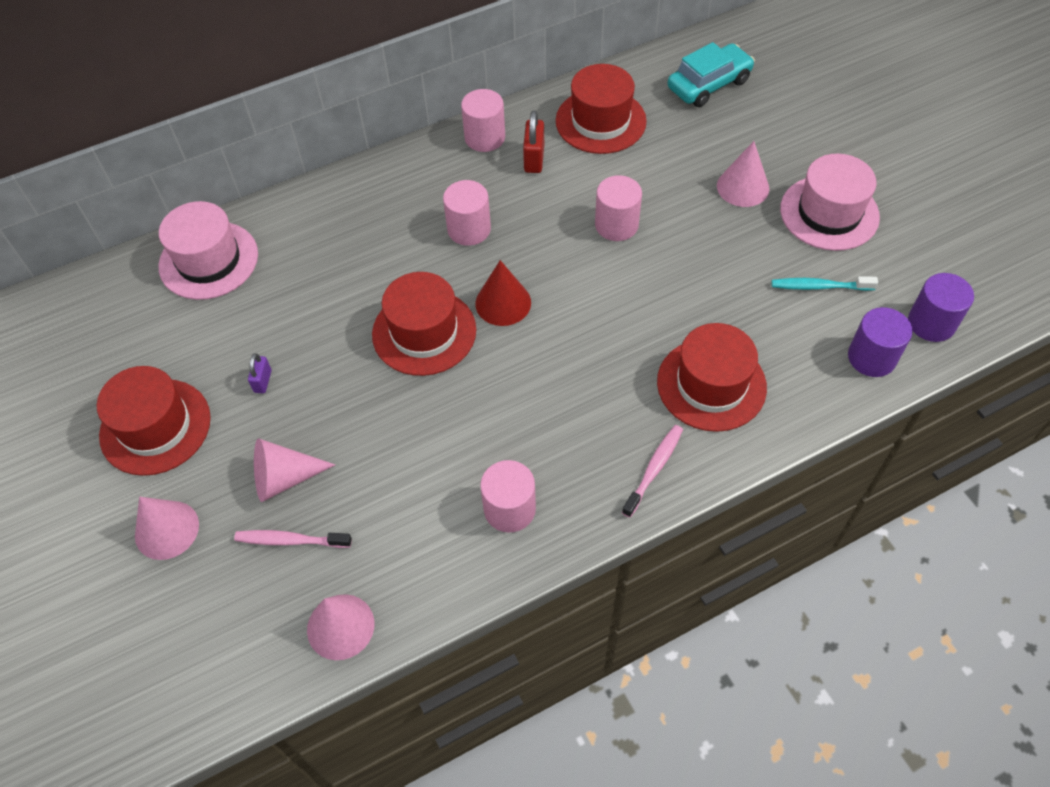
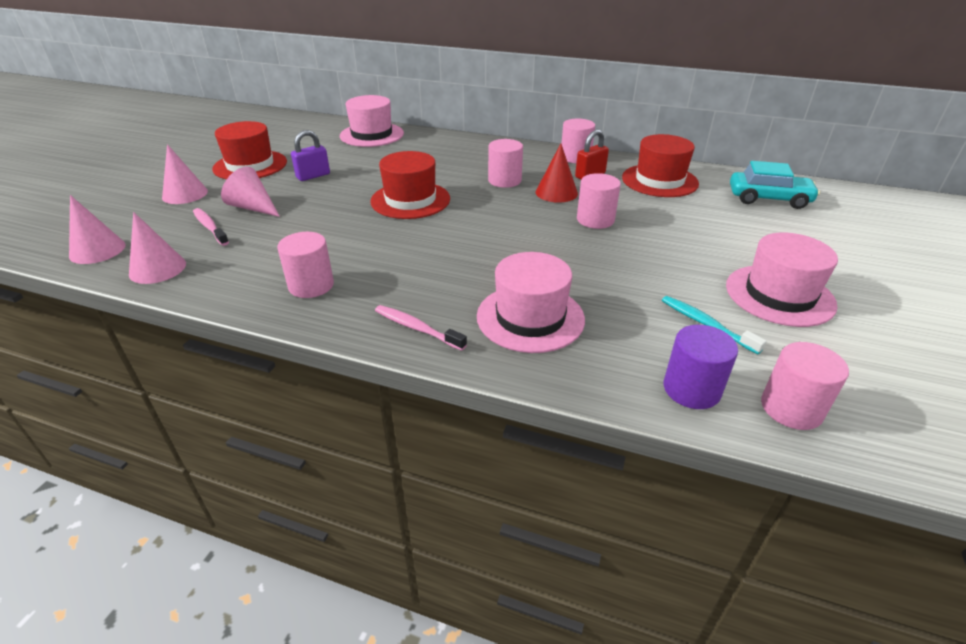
camera: 45 degrees right, 20 degrees down
purple padlock [248,353,272,393] -> purple padlock [291,130,330,181], size x1.60
red cone [475,260,531,326] -> red cone moved to [536,144,578,203]
pink toothbrush [622,425,683,518] -> pink toothbrush turned 135 degrees counterclockwise [375,305,467,351]
red hat [657,323,767,432] -> pink hat [477,252,585,353]
pink cone [717,141,769,207] -> pink cone moved to [69,195,126,264]
purple cylinder [908,273,974,342] -> pink cylinder [761,342,849,430]

